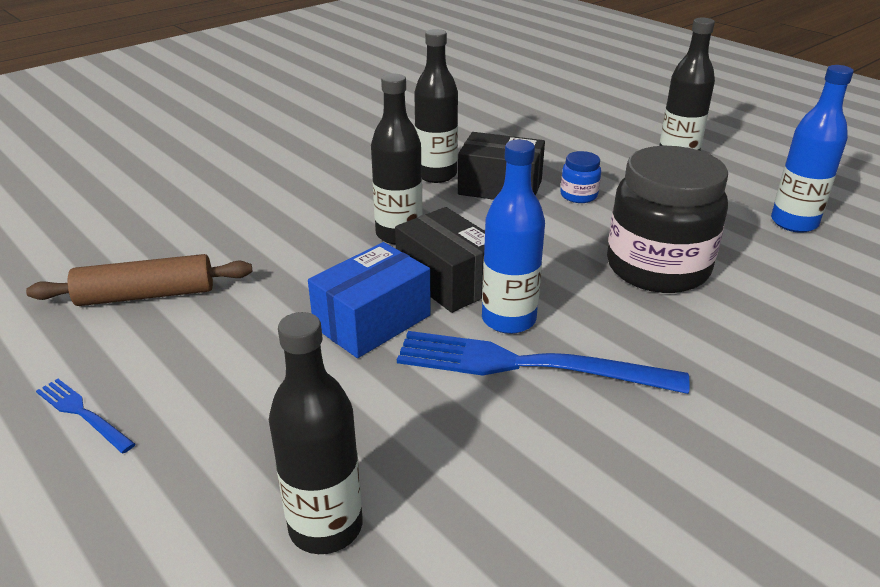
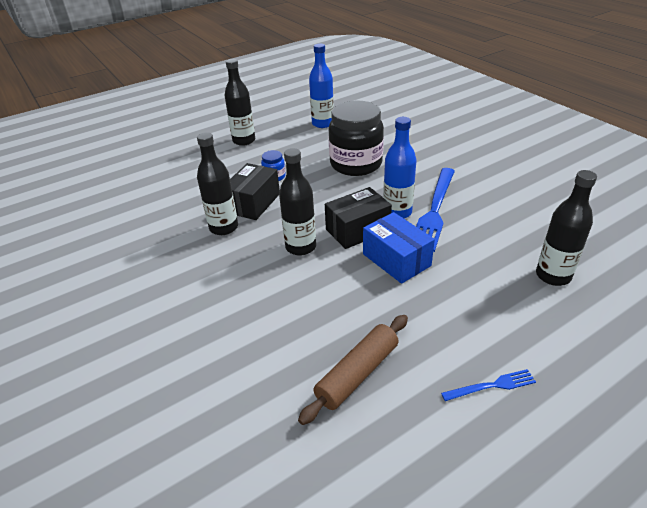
camera: 80 degrees left, 5 degrees up
brown rolling pin [26,254,252,306] -> brown rolling pin turned 45 degrees clockwise [298,315,408,425]
blue fork [36,379,135,453] -> blue fork turned 150 degrees counterclockwise [441,369,536,401]

